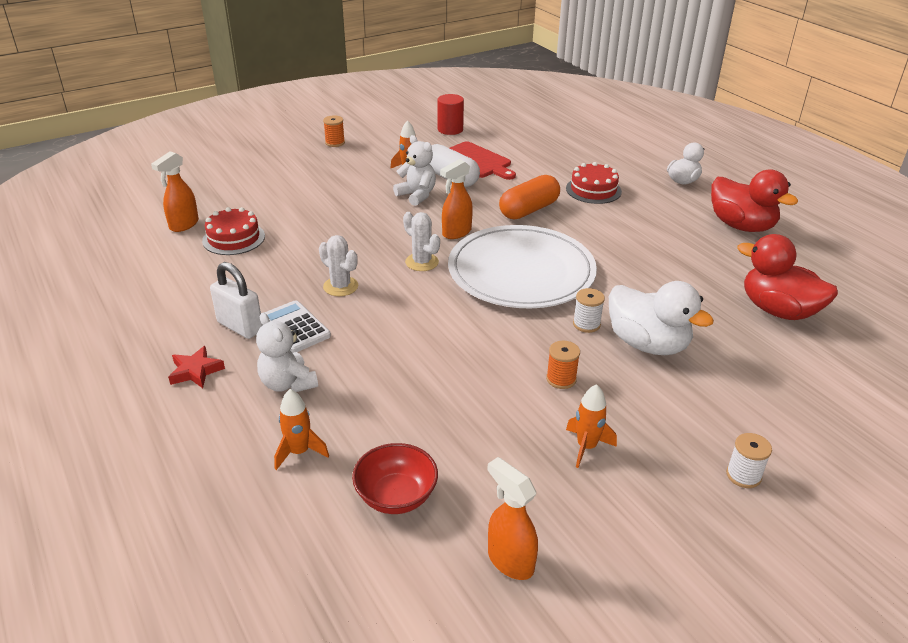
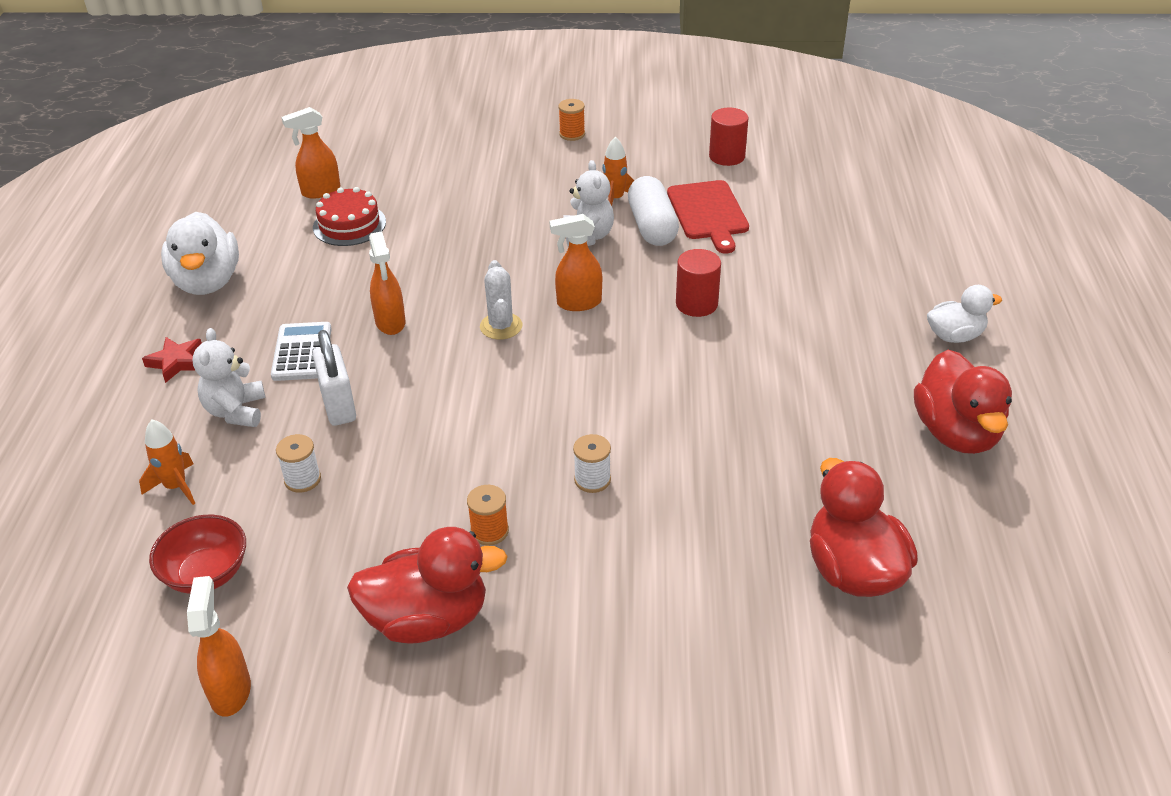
camera: 35 degrees right, 5 degrees up
white padlock [210,262,263,339] -> white padlock moved to [312,330,356,426]
white cactus [319,235,358,296] -> orange spray bottle [369,232,406,335]
white plate [448,225,597,308] -> none
orange capsule [499,175,560,219] -> red cylinder [676,249,721,317]
red cake [566,162,622,204] -> none
orange rocket [566,384,617,468] -> red duck [347,527,508,644]
white duck [609,281,714,355] -> white duck moved to [161,212,239,295]
white spool [726,433,772,488] -> white spool moved to [276,434,321,493]

